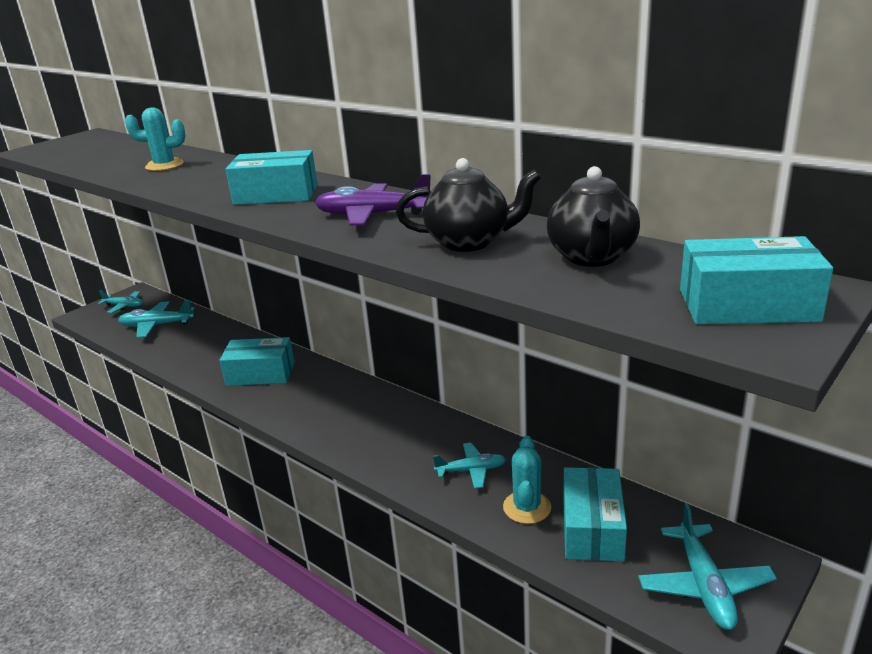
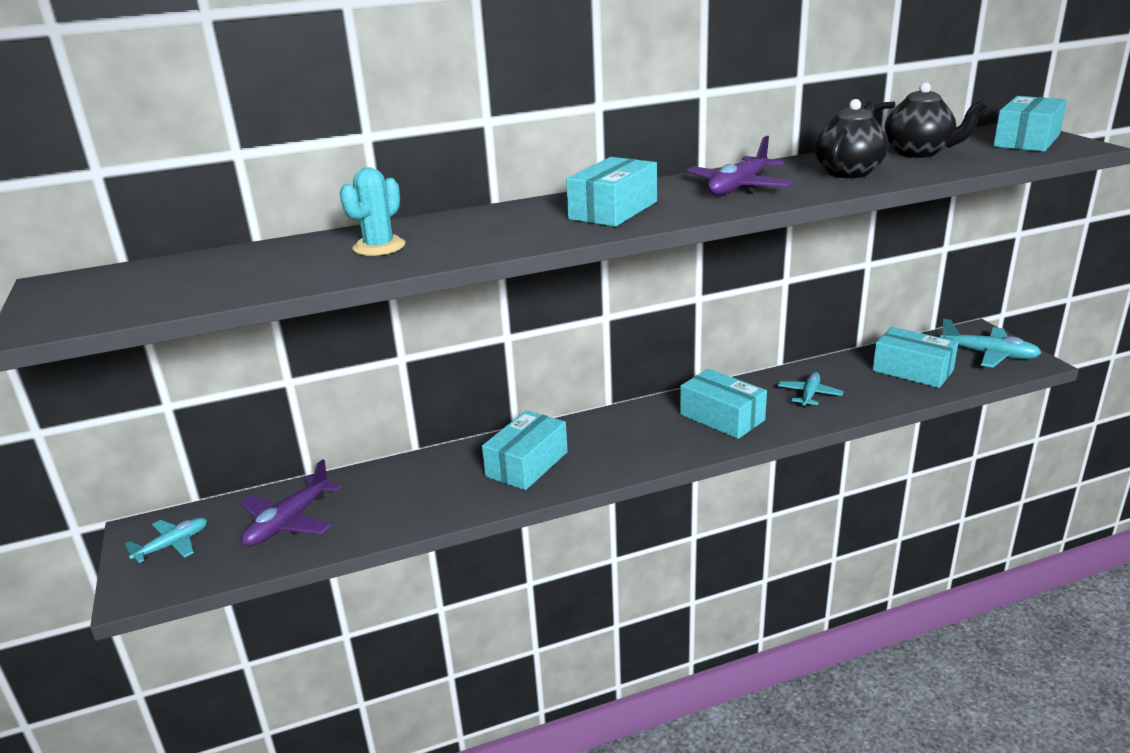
camera: 60 degrees left, 0 degrees up
turquoise plane [118,300,195,338] -> purple plane [240,459,341,547]
turquoise cactus [503,436,551,524] -> none
none -> turquoise box [680,369,767,439]

